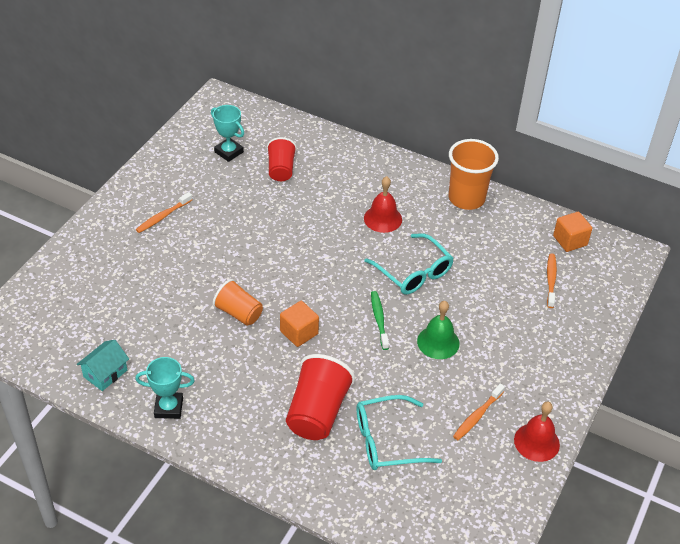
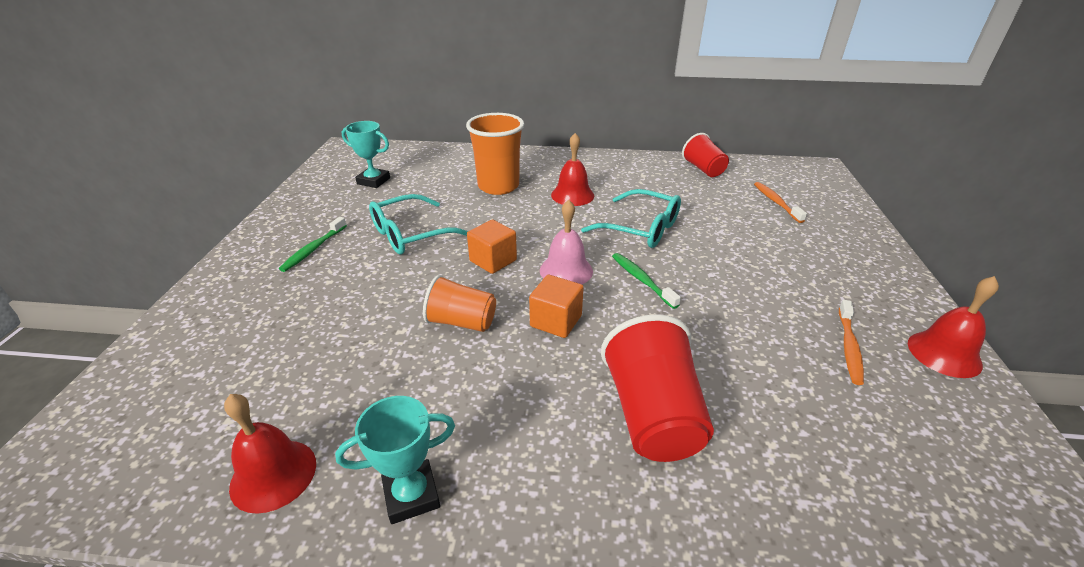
camera: 20 degrees left, 10 degrees down
turquoise house [77,340,129,391] -> red bell [224,394,316,514]
orange toothbrush [136,192,192,233] -> green toothbrush [279,217,347,272]
red cup [267,137,297,181] -> red cup moved to [682,133,729,177]
turquoise glasses [357,395,442,470] -> turquoise glasses moved to [369,194,468,255]
green bell [417,301,459,359] -> none
orange cup [449,139,499,210] -> orange cup moved to [466,113,524,195]
orange cube [553,212,592,252] -> orange cube moved to [467,219,517,274]
none -> pink bell [540,200,593,284]

